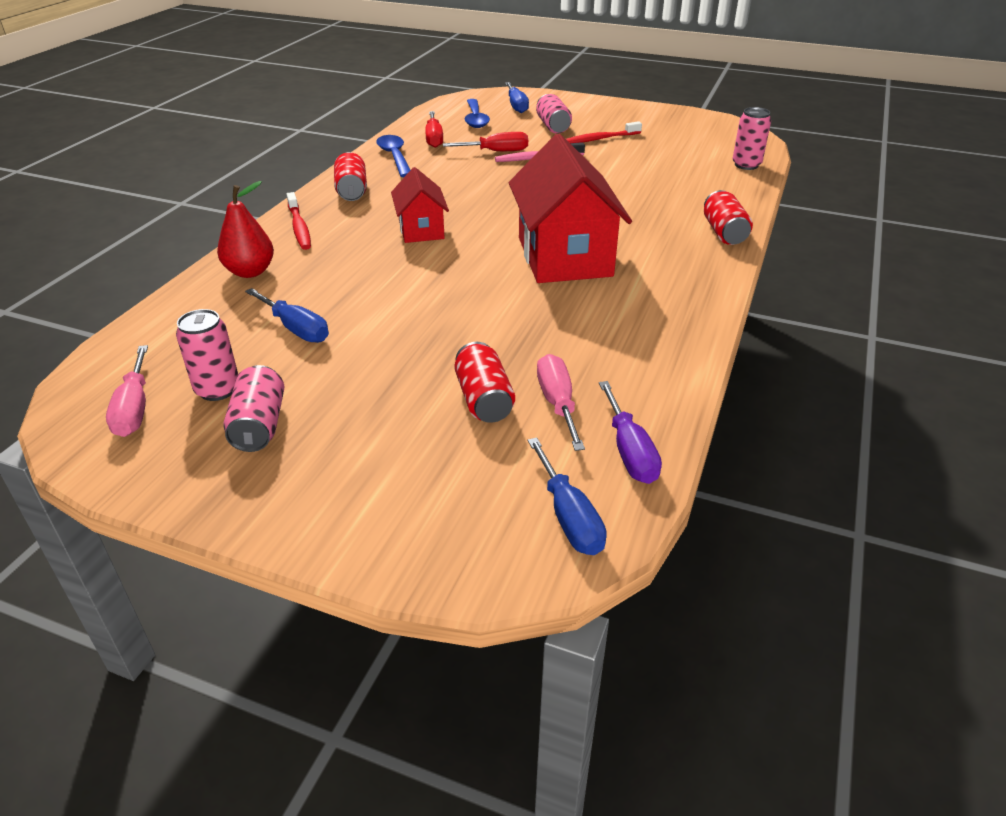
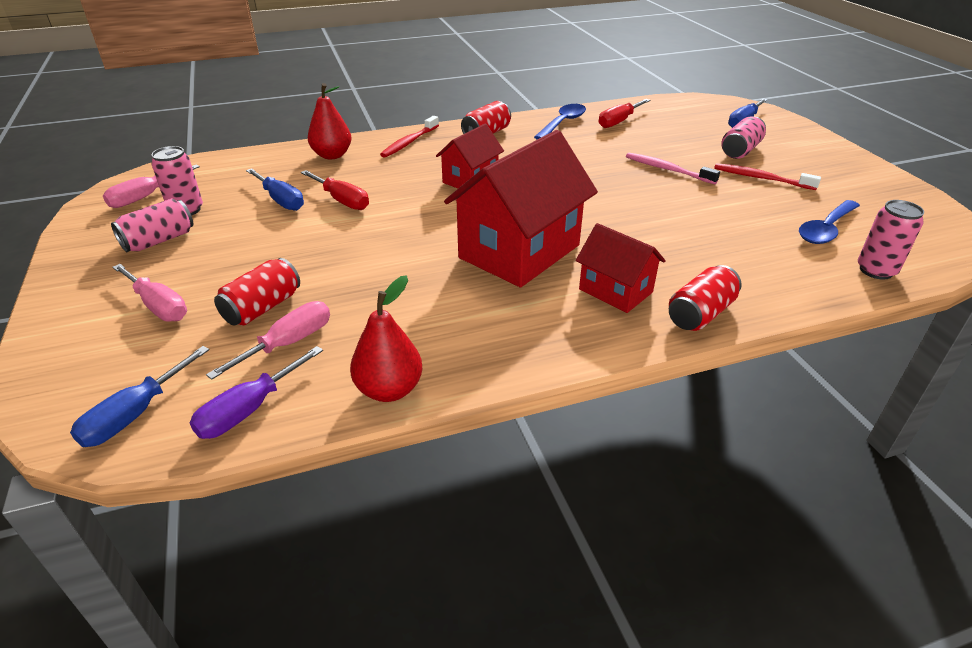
camera: 50 degrees right, 0 degrees up
blue screwdriver [245,288,329,343] -> blue screwdriver turned 45 degrees counterclockwise [246,168,304,211]
red screwdriver [443,132,528,151] -> red screwdriver moved to [301,170,369,210]
blue spoon [465,99,490,128] -> blue spoon moved to [799,200,860,244]
none -> pink screwdriver [112,264,187,322]
none -> red pear [350,275,422,402]
none -> red house [576,223,666,313]

